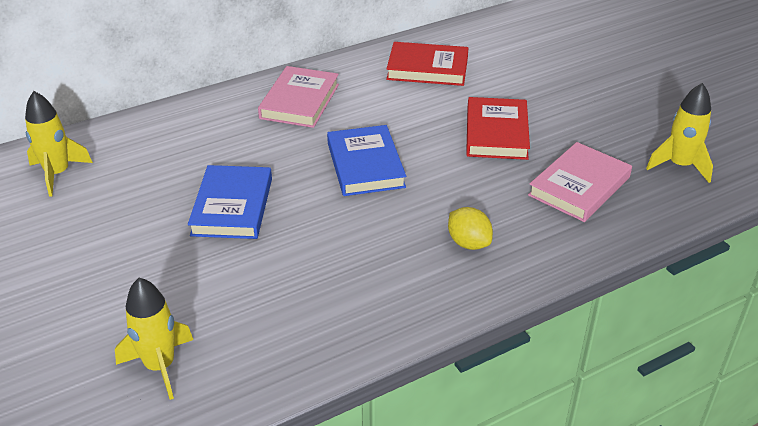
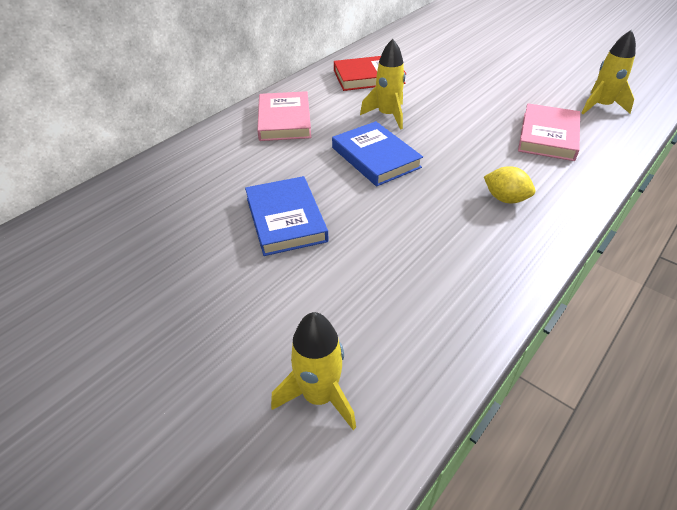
camera: 20 degrees left, 5 degrees up
yellow rocket [25,91,93,197] -> yellow rocket moved to [360,39,405,130]
red book [466,97,530,160] -> none

